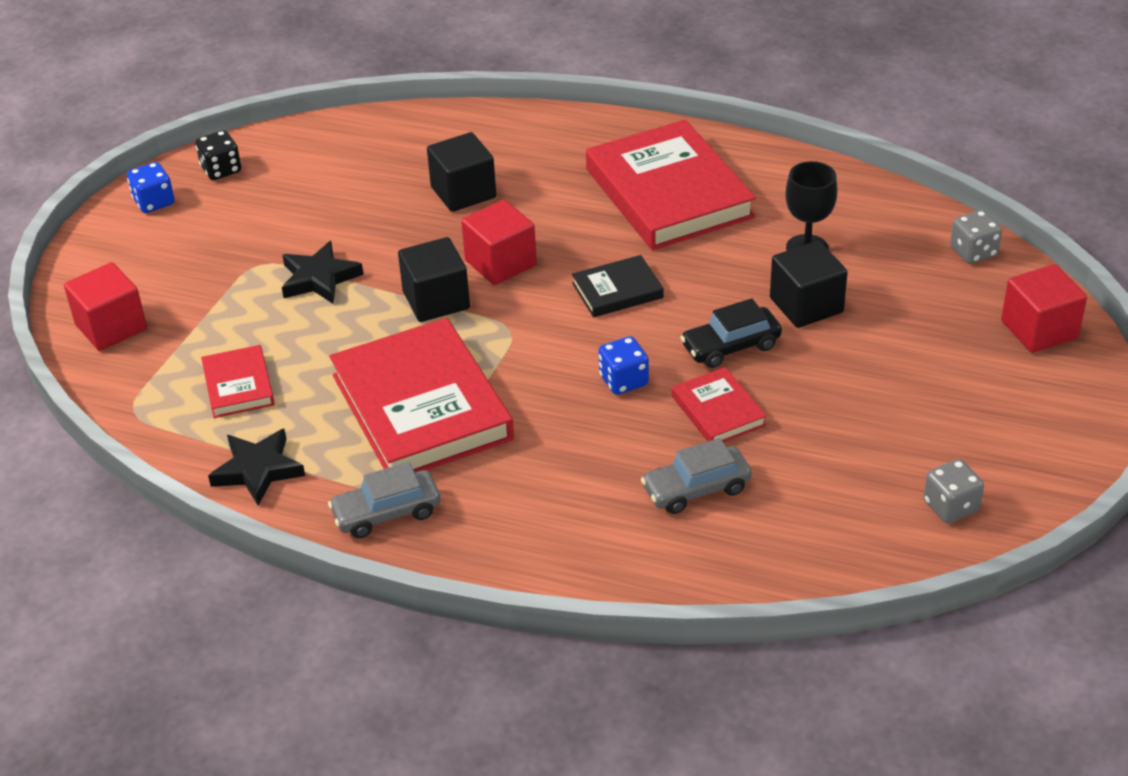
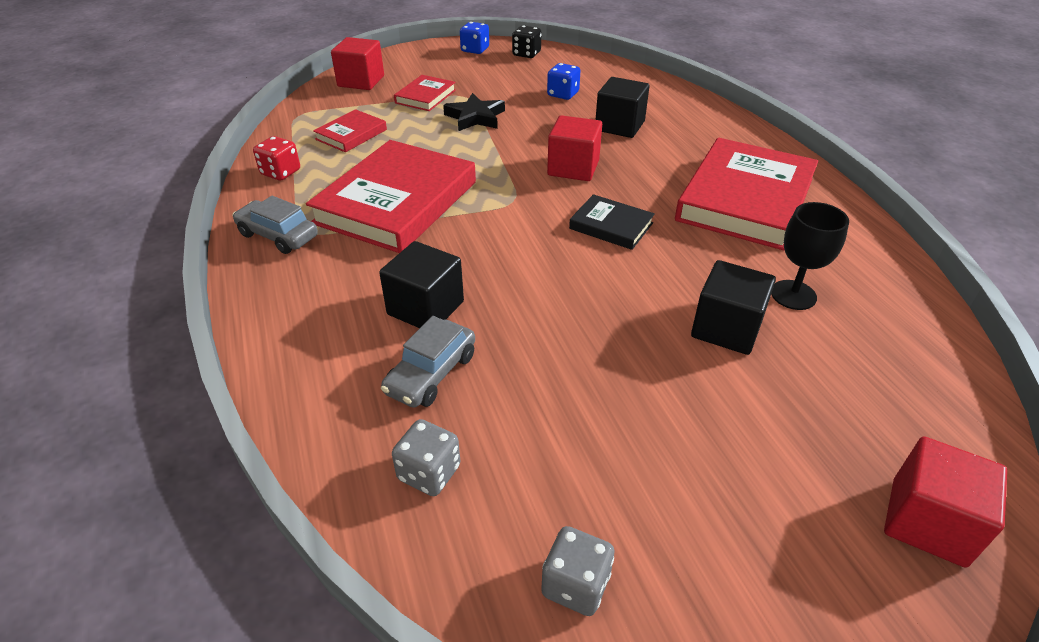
camera: 50 degrees right, 0 degrees up
black star [208,429,305,505] -> red dice [253,136,300,180]
black cube [398,237,470,322] -> black cube moved to [379,241,464,328]
blue dice [598,336,649,395] -> blue dice moved to [547,63,580,100]
grey car [641,438,752,514] -> grey car turned 90 degrees counterclockwise [381,316,475,408]
red book [672,367,767,442] -> red book moved to [394,75,456,111]
black car [680,298,782,368] -> none
grey dice [950,210,1002,264] -> grey dice moved to [392,419,461,496]

